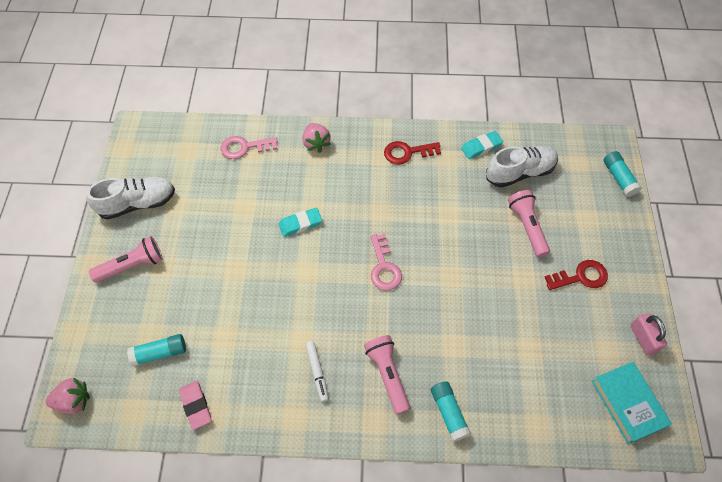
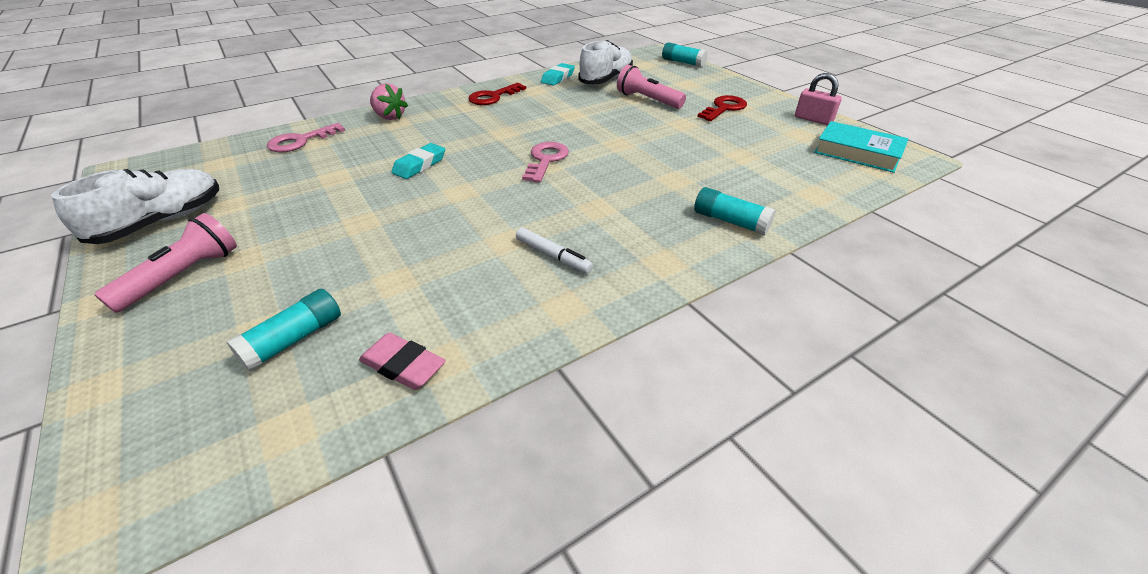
camera: 35 degrees left, 20 degrees down
pink strawberry [45,377,90,414] -> none
pink flashlight [364,335,410,414] -> none
pink key [371,234,402,291] -> pink key turned 120 degrees counterclockwise [522,142,569,183]

